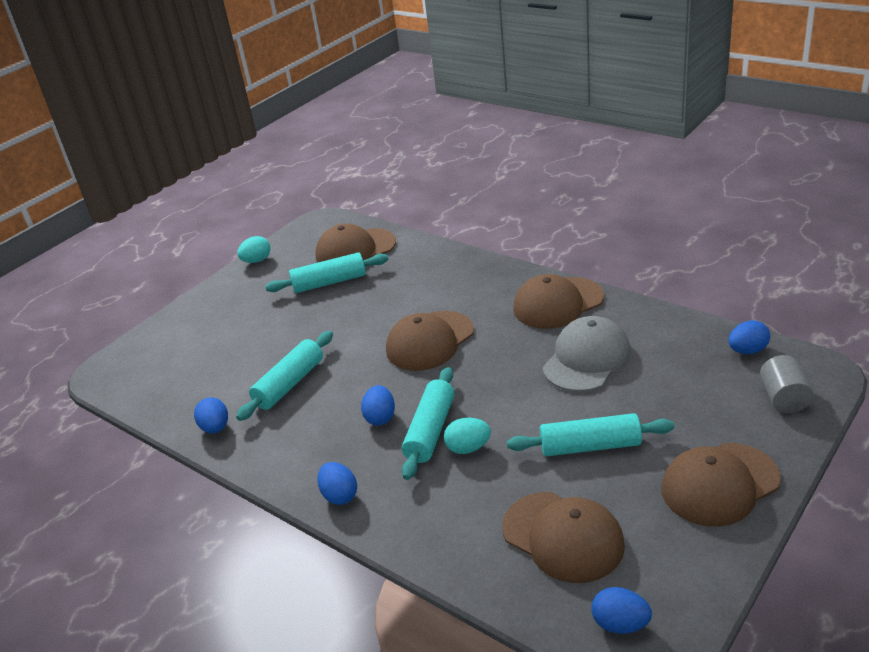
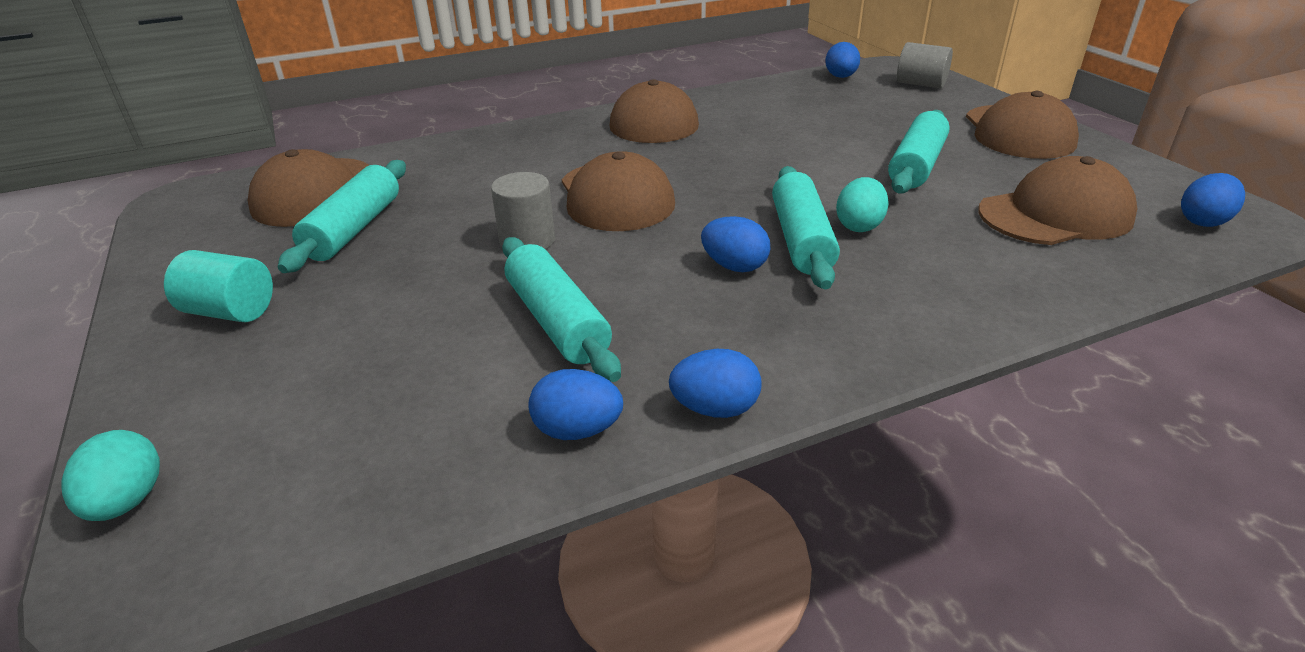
camera: 65 degrees left, 0 degrees up
turquoise egg [237,236,270,263] -> turquoise egg moved to [62,430,160,521]
blue egg [317,462,357,505] -> blue egg moved to [669,349,761,418]
turquoise rolling pin [402,367,455,480] -> turquoise rolling pin turned 45 degrees clockwise [772,166,840,289]
grey cap [543,316,631,392] -> none
none -> turquoise cylinder [164,250,273,322]
none -> grey cylinder [491,172,555,249]

